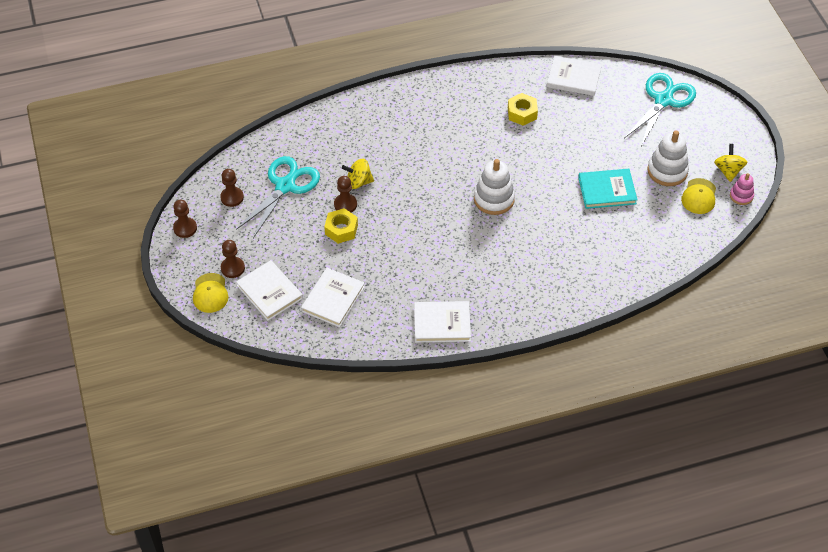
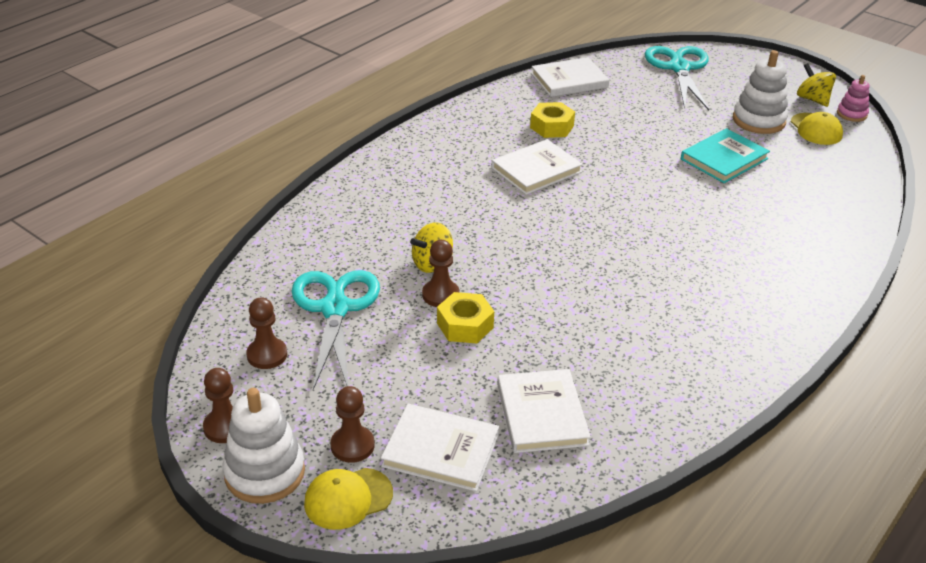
camera: 35 degrees left, 15 degrees down
yellow cap [193,273,228,313] -> yellow cap turned 105 degrees clockwise [304,468,393,530]
white book [414,301,471,343] -> white book moved to [492,139,583,195]
white stacking toy [474,159,515,215] -> white stacking toy moved to [222,388,305,504]

